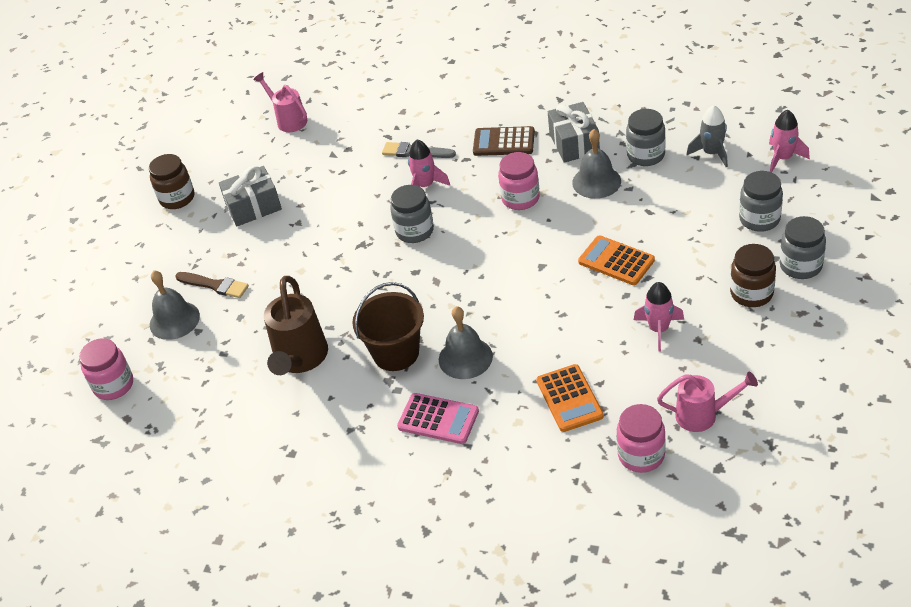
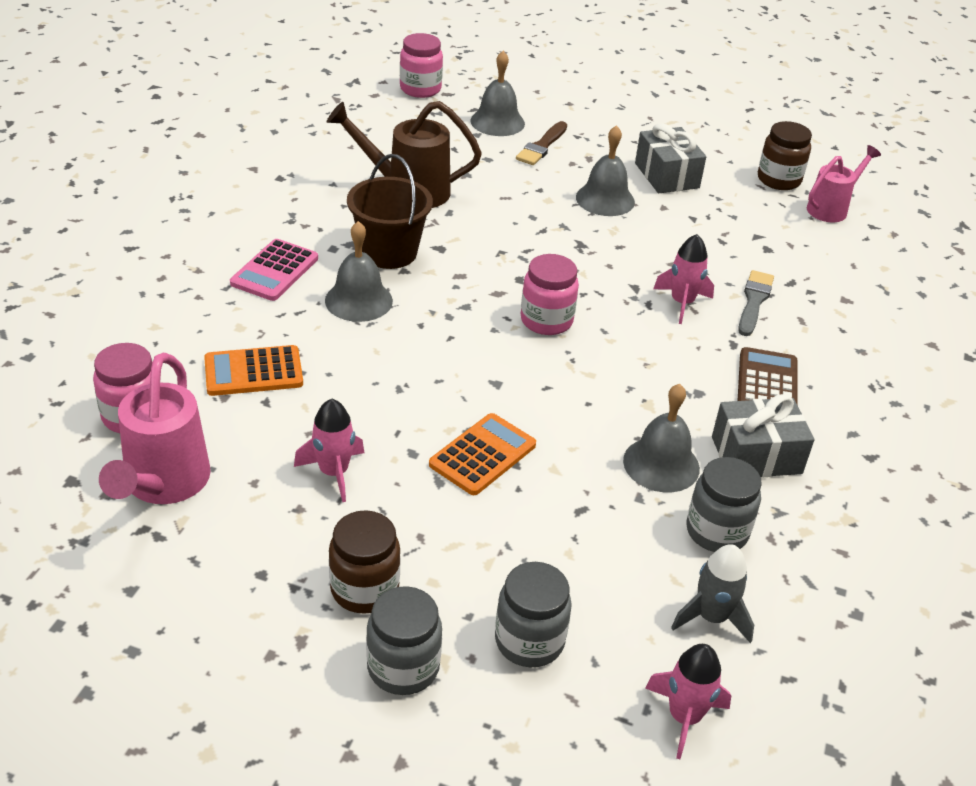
camera: 85 degrees right, 5 degrees down
brown jar [149,154,194,209] -> brown jar moved to [758,121,812,190]
grey jar [390,185,434,243] -> none
pink jar [498,152,540,210] -> pink jar moved to [521,254,579,335]
pink watering can [657,372,758,432] -> pink watering can [99,353,211,504], size x1.52
none -> grey bell [576,125,635,216]

